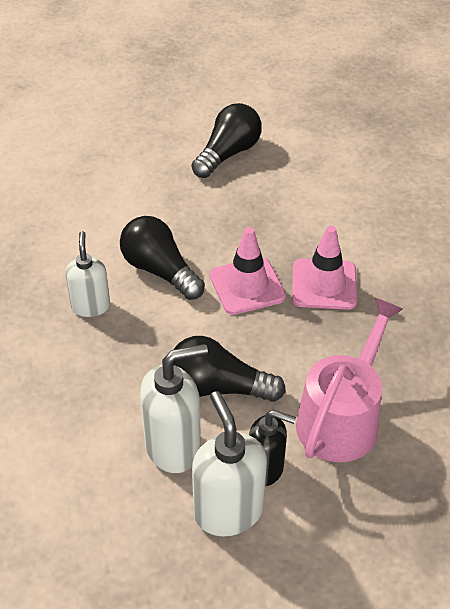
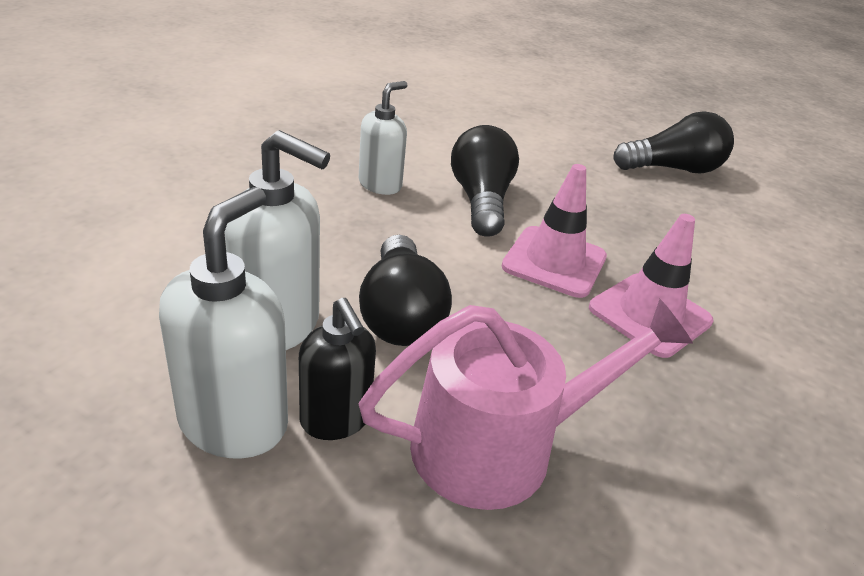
camera: 40 degrees right, 10 degrees down
black light bulb [173,336,286,402] -> black light bulb turned 150 degrees counterclockwise [359,235,452,346]

